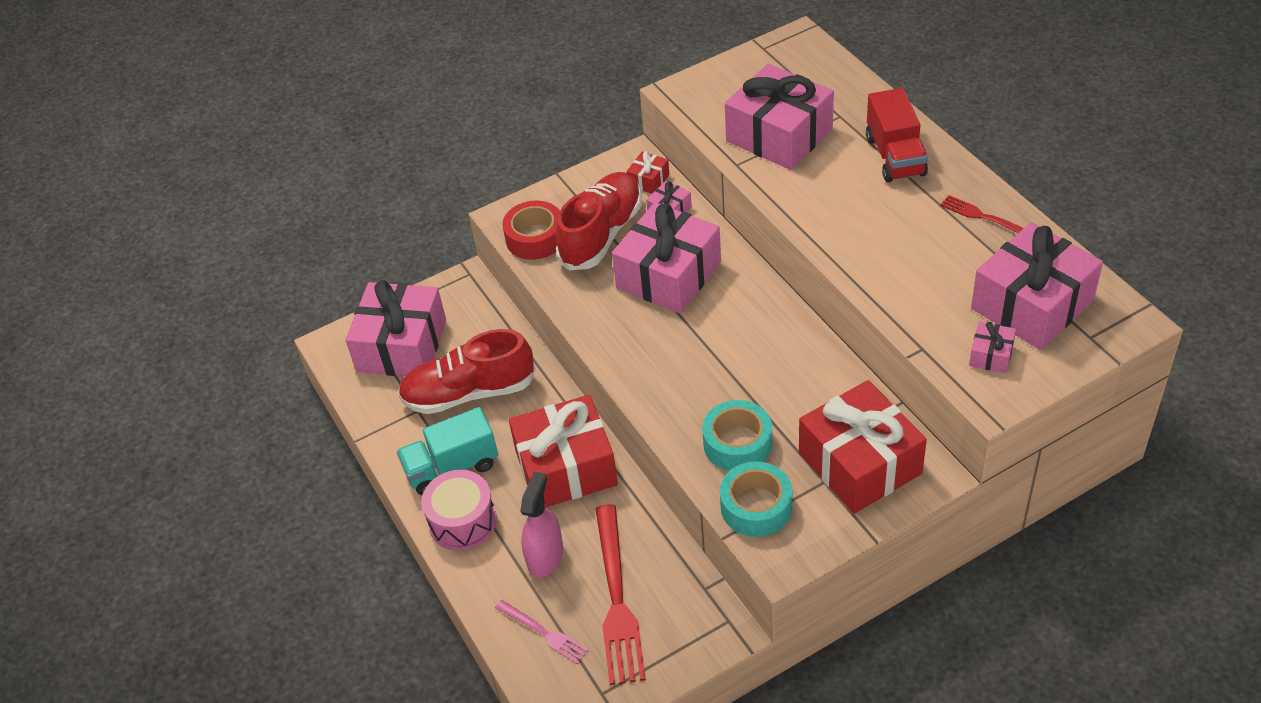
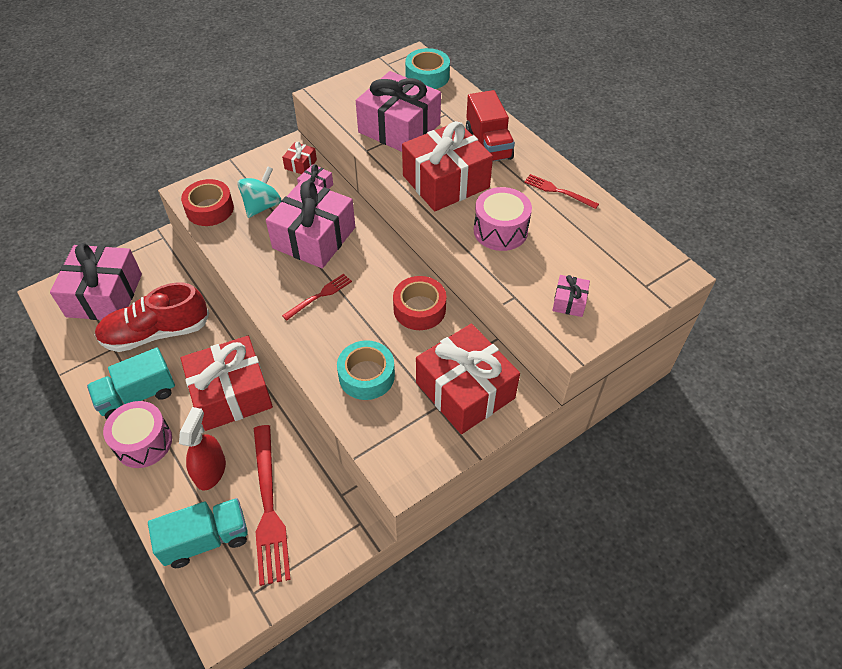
camera: 10 degrees left, 5 degrees up
pink fork [495,600,589,664] -> turquoise truck [148,498,248,568]
pink spray bottle [520,471,563,578] -> red spray bottle [179,407,226,490]
red shoe [556,172,642,270] -> turquoise spinning top [238,167,281,218]
turquoise tape [720,461,792,537] -> turquoise tape moved to [405,48,450,89]
pink gift [971,222,1103,350] -> none
none -> red fork [282,274,352,321]
none -> red tape [393,276,446,330]
none -> red gift [402,121,493,211]
none -> pink drum [474,187,532,251]

